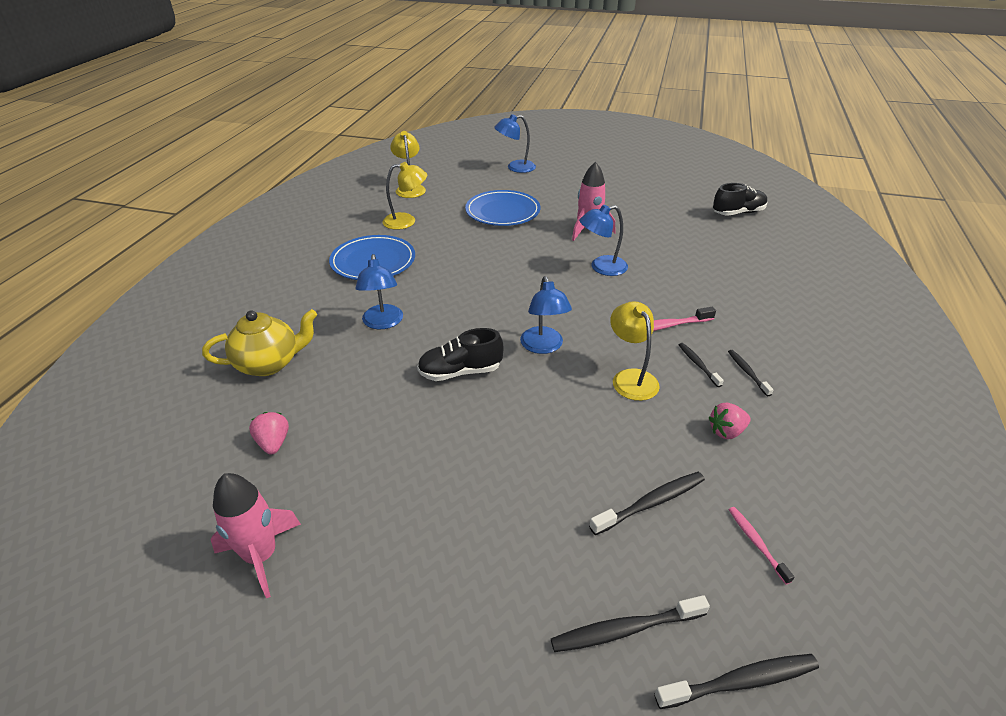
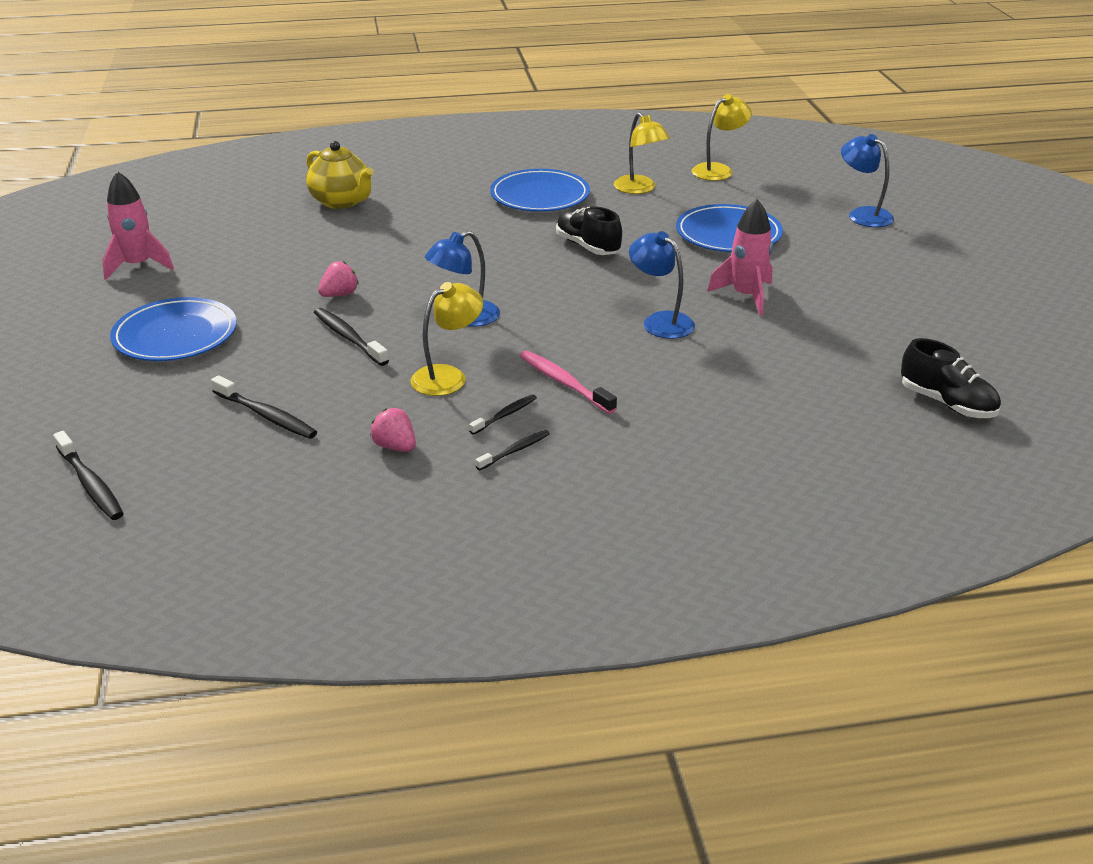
camera: 65 degrees right, 5 degrees down
pink strawberry [249,412,289,455] -> pink strawberry moved to [318,261,359,297]
blue lamp [356,254,403,329] -> none
black shoe [417,328,503,381] -> black shoe moved to [556,207,622,255]
black toothbrush [551,595,710,652] -> black toothbrush moved to [314,308,389,366]
pink toothbrush [728,507,794,584] -> none
none -> blue plate [110,297,237,361]

